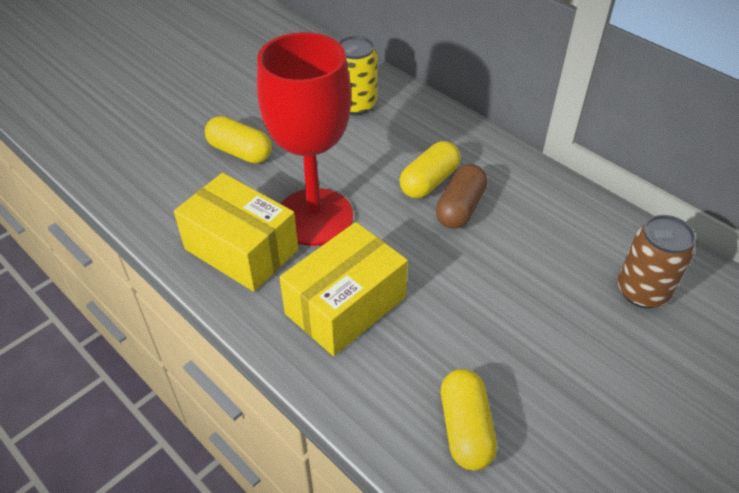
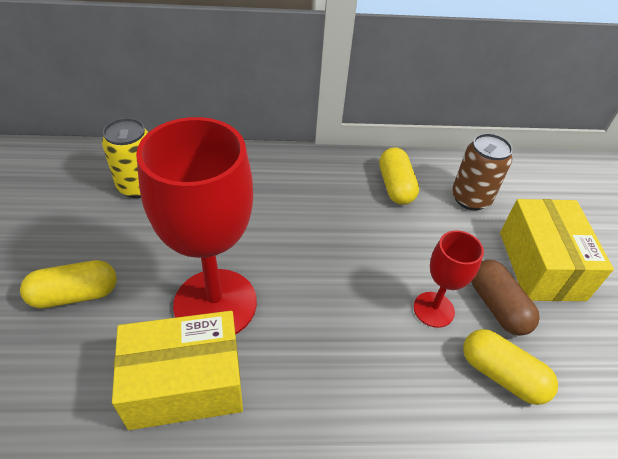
camera: 50 degrees left, 0 degrees up
yellow box [279,222,408,356] -> yellow box moved to [500,199,614,301]
yellow capsule [399,141,461,198] -> yellow capsule moved to [379,147,419,205]
brown capsule [436,164,488,229] -> brown capsule moved to [471,260,540,336]
none -> red goblet [414,230,484,328]

